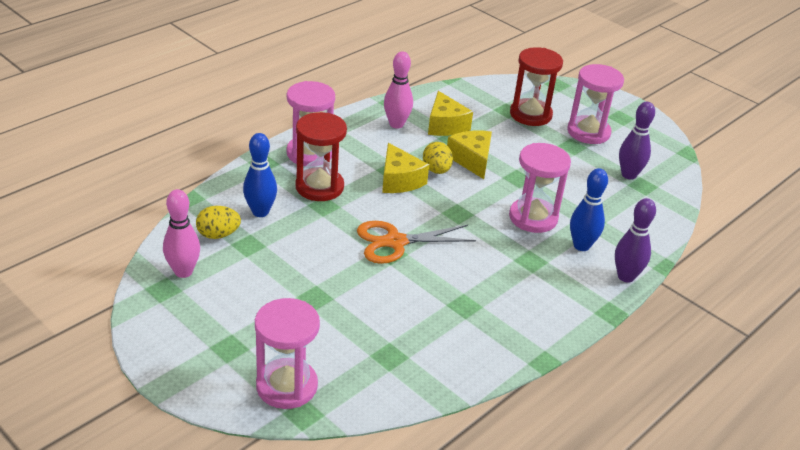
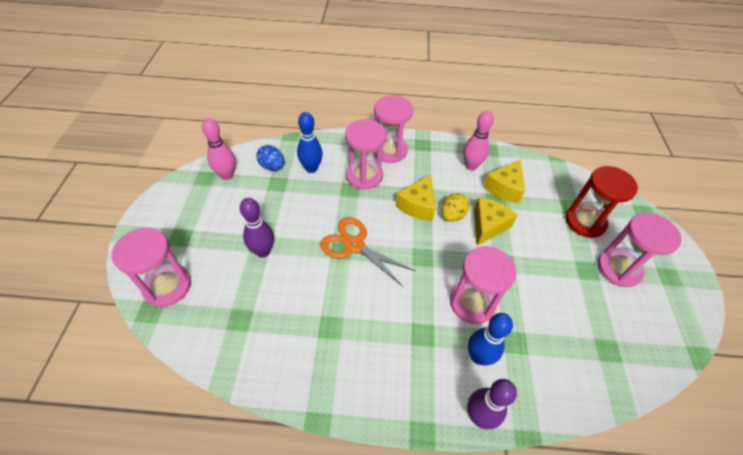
camera: 50 degrees right, 15 degrees up
yellow egg [196,206,241,239] -> blue egg [256,145,284,170]
red hourglass [295,112,347,201] -> pink hourglass [345,119,386,190]
purple bowling pin [619,102,655,180] -> purple bowling pin moved to [240,198,274,258]

